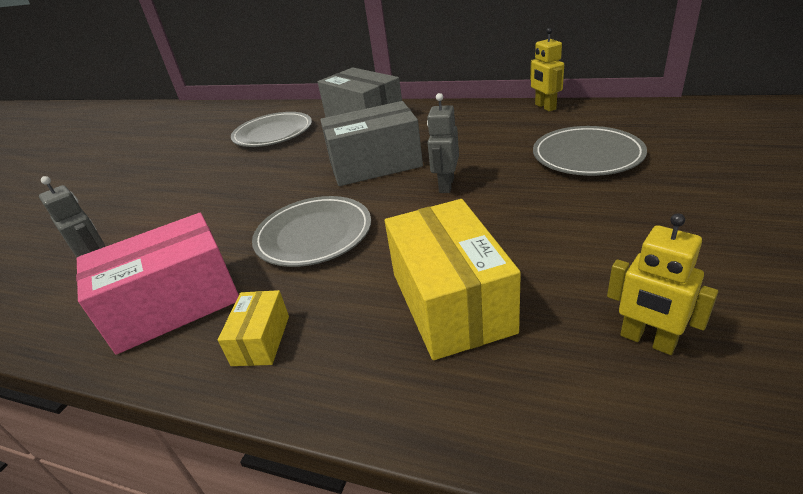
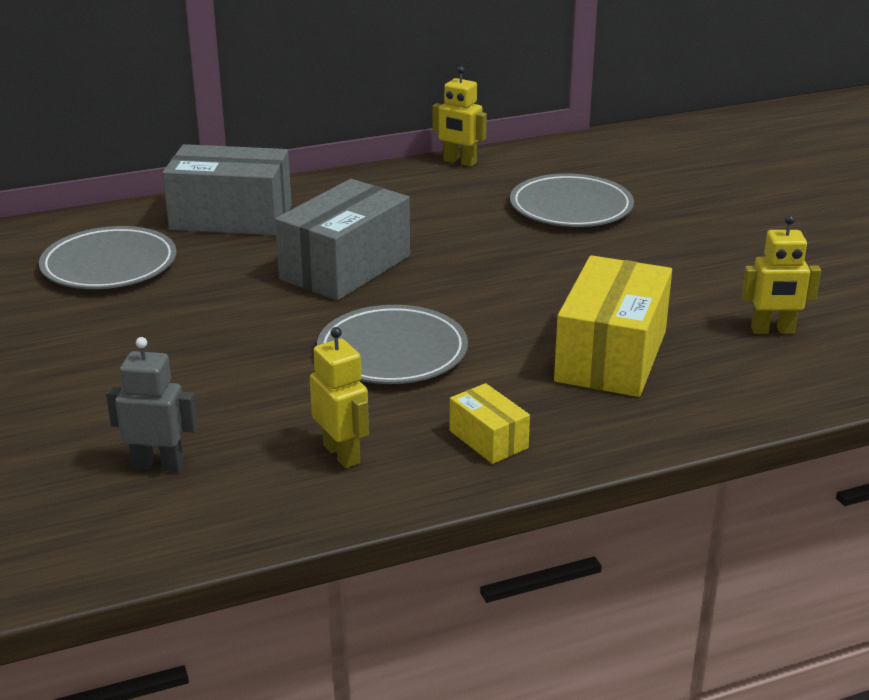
camera: 45 degrees left, 5 degrees down
pink box [76,213,239,355] -> yellow robot [310,327,369,468]
yellow box [385,199,521,360] -> yellow box turned 75 degrees clockwise [554,255,672,397]
grey robot [427,93,459,193] -> none

